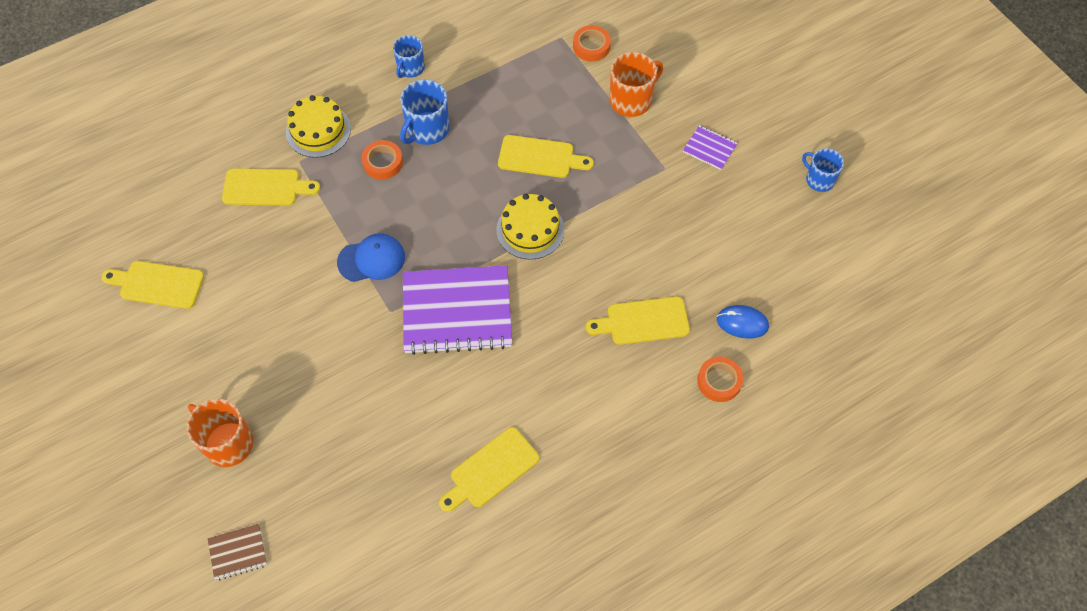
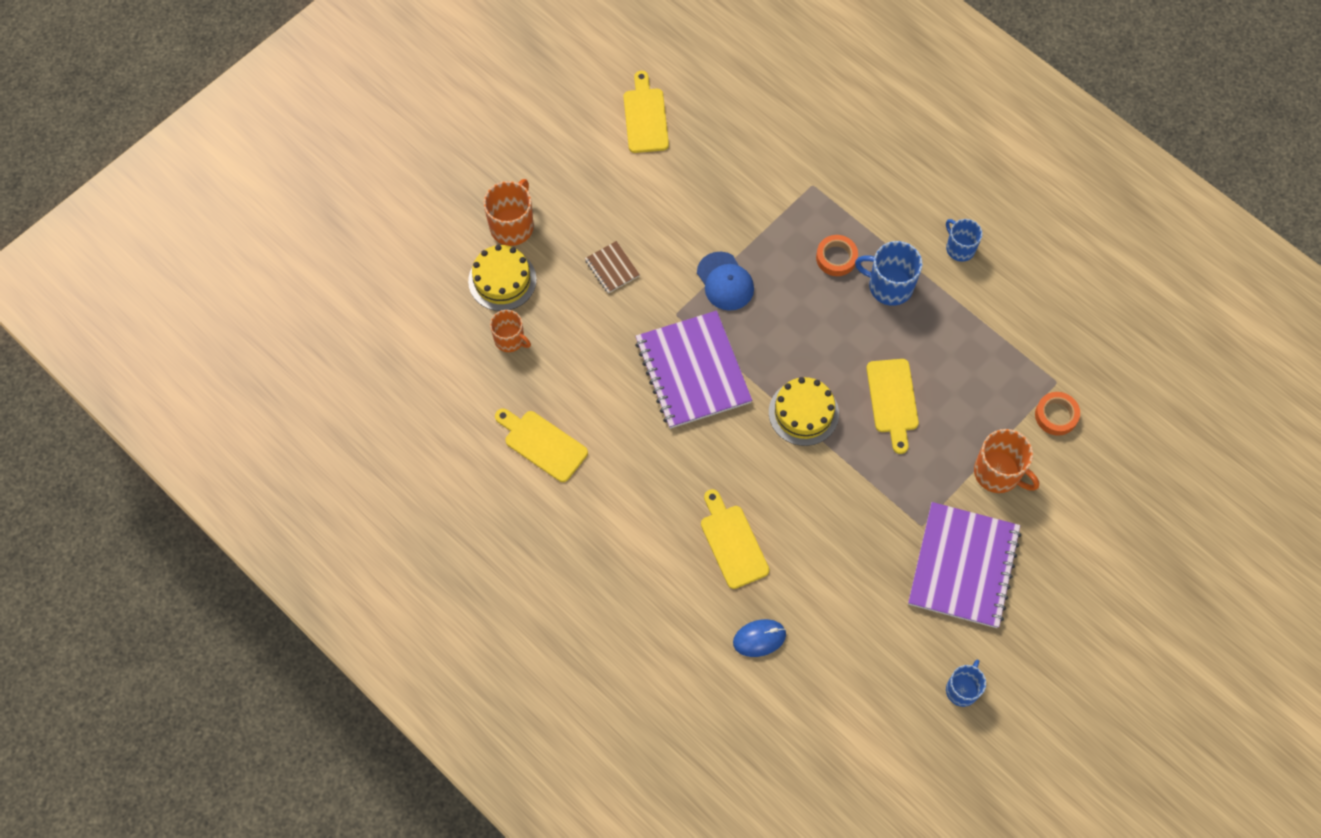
camera: 75 degrees right, 5 degrees up
brown notebook [207,524,267,581] -> brown notebook moved to [585,241,640,293]
yellow cutting board [222,168,320,206] -> none
yellow cake [286,95,351,158] -> yellow cake moved to [468,245,536,311]
blue mug [393,35,425,78] -> blue mug turned 45 degrees clockwise [946,219,983,262]
purple notebook [683,125,738,170] -> purple notebook [908,502,1021,628], size x2.26
orange tape [697,357,743,402] -> none
blue mouse [717,305,769,339] -> blue mouse turned 75 degrees clockwise [733,619,786,657]
none -> orange mug [490,310,531,352]

